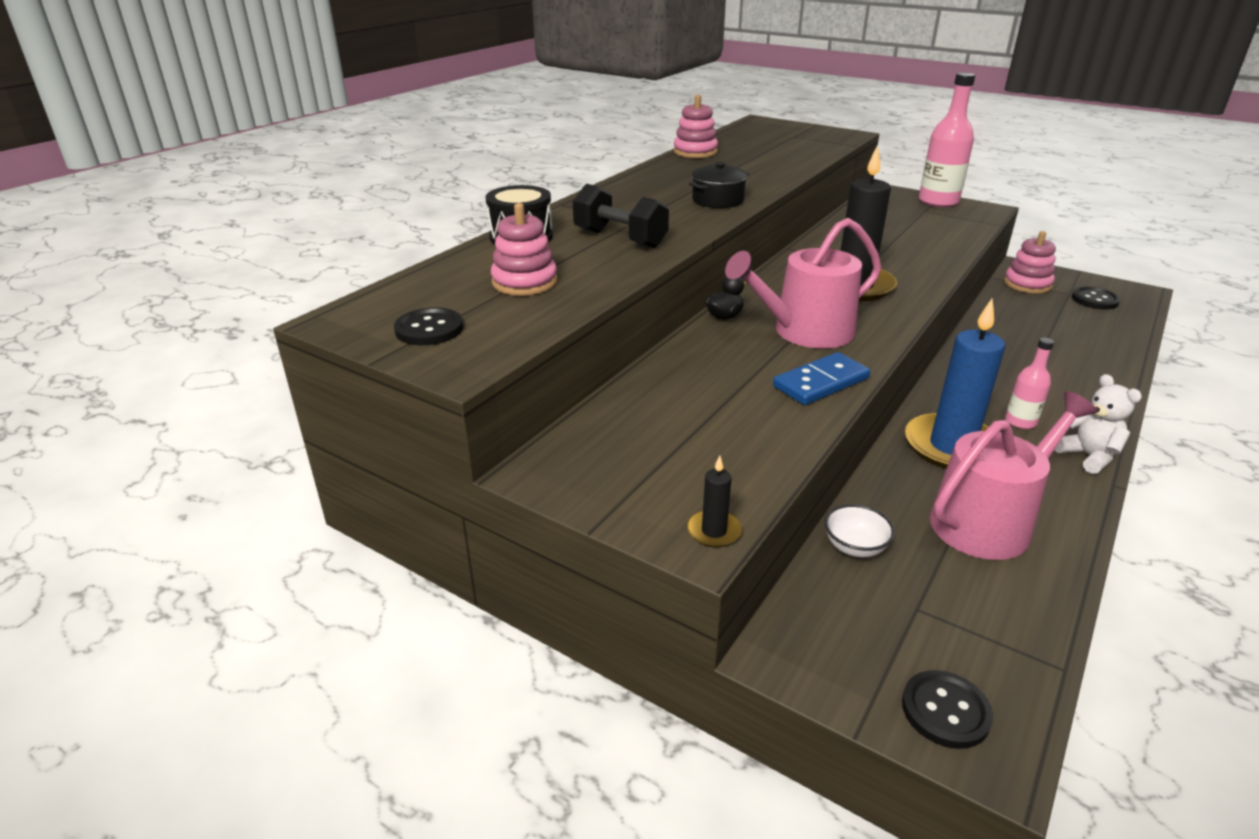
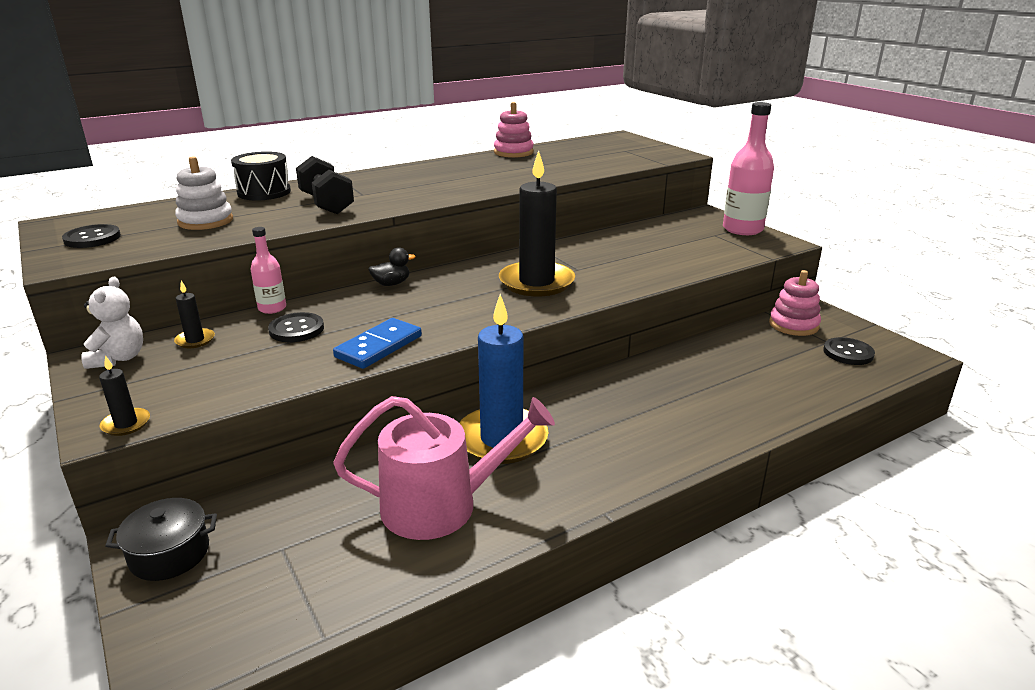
camera: 25 degrees right, 5 degrees down
pink stacking toy [491,203,558,296] -> white stacking toy [175,156,233,230]
black pot [689,162,749,208] -> black pot moved to [105,498,217,581]
pink watering can [725,218,882,349] -> none
blue domino [773,352,870,405] -> blue domino turned 45 degrees counterclockwise [333,318,422,369]
white bowl [824,504,895,557] -> none
black button [902,670,993,749] -> black button moved to [268,312,324,342]
pink bottle [1005,338,1054,429] -> pink bottle moved to [251,227,286,314]
white teddy bear [1055,374,1142,474] -> white teddy bear moved to [81,277,143,369]
none -> black candle [174,281,215,348]

